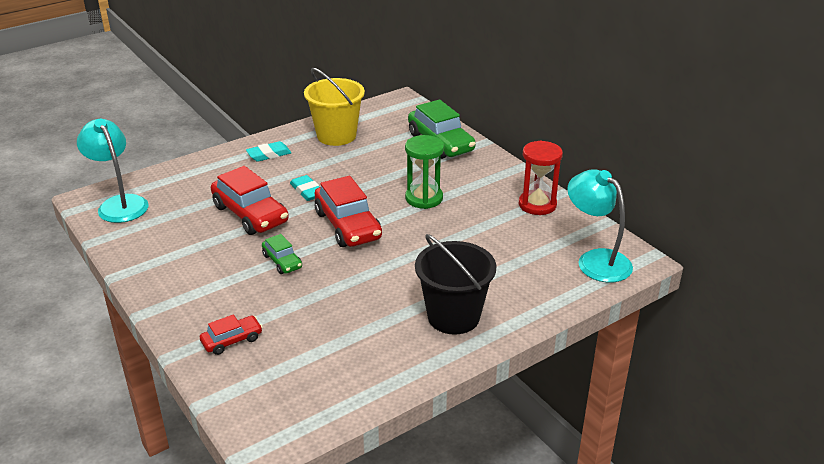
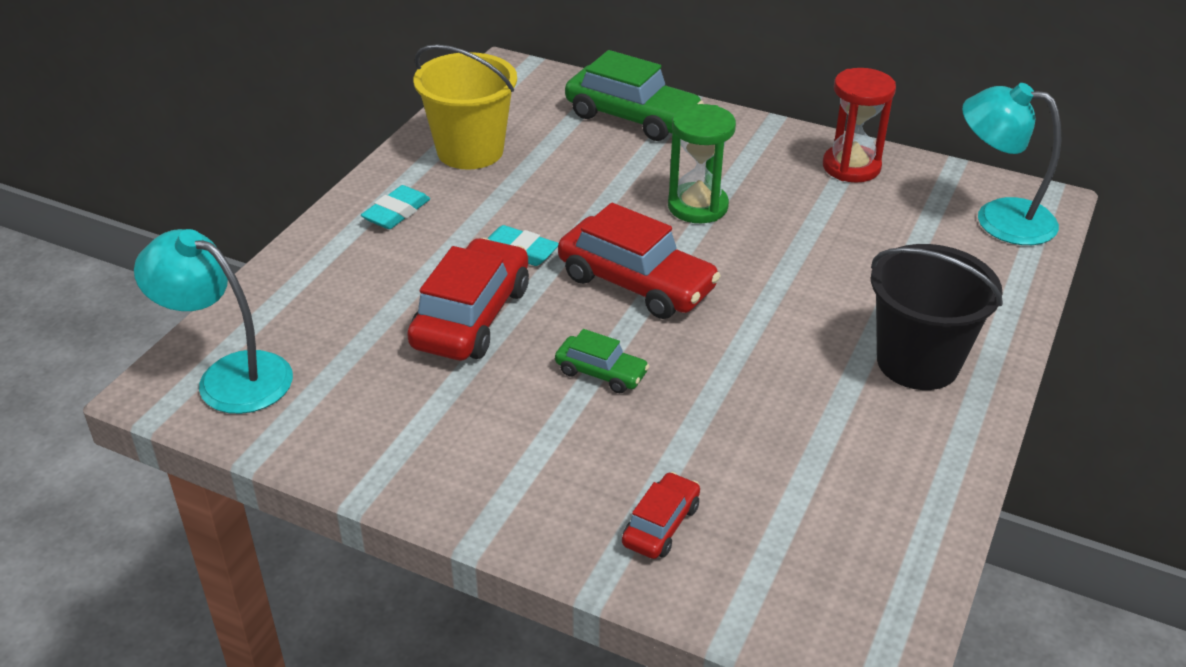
camera: 30 degrees left, 5 degrees up
red car [211,166,289,235] -> red car turned 90 degrees counterclockwise [407,238,529,360]

